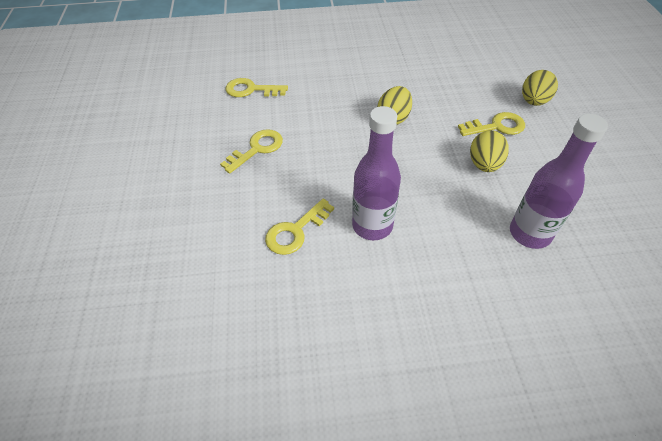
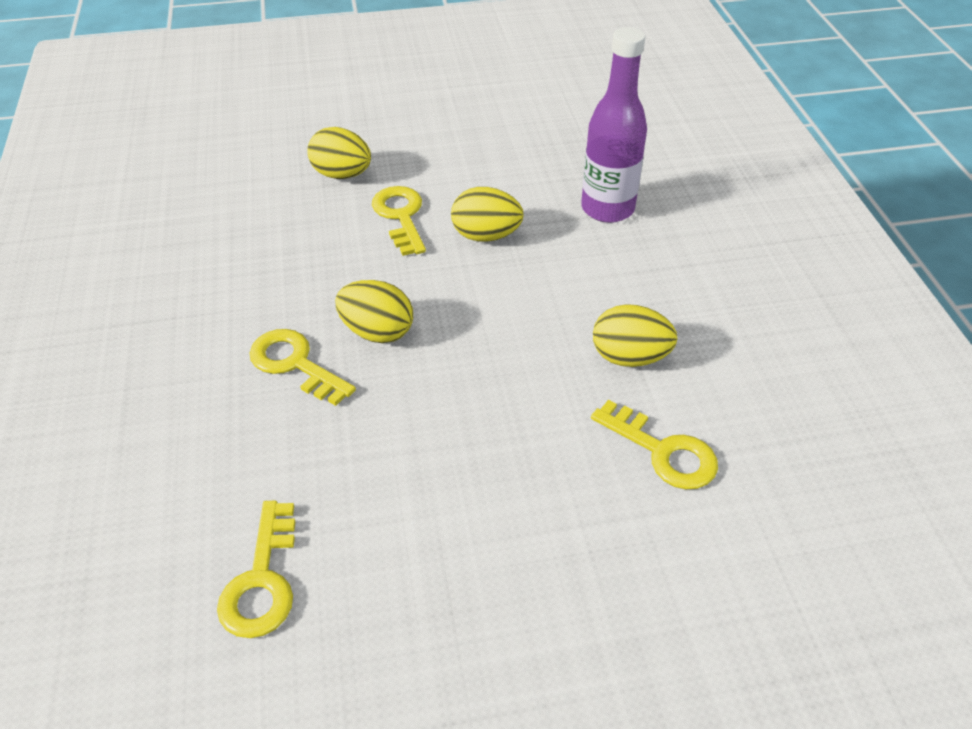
camera: 95 degrees left, 5 degrees down
yellow key [220,129,283,174] -> yellow key moved to [250,329,356,406]
purple bottle [352,106,401,240] -> yellow egg [593,304,677,367]

